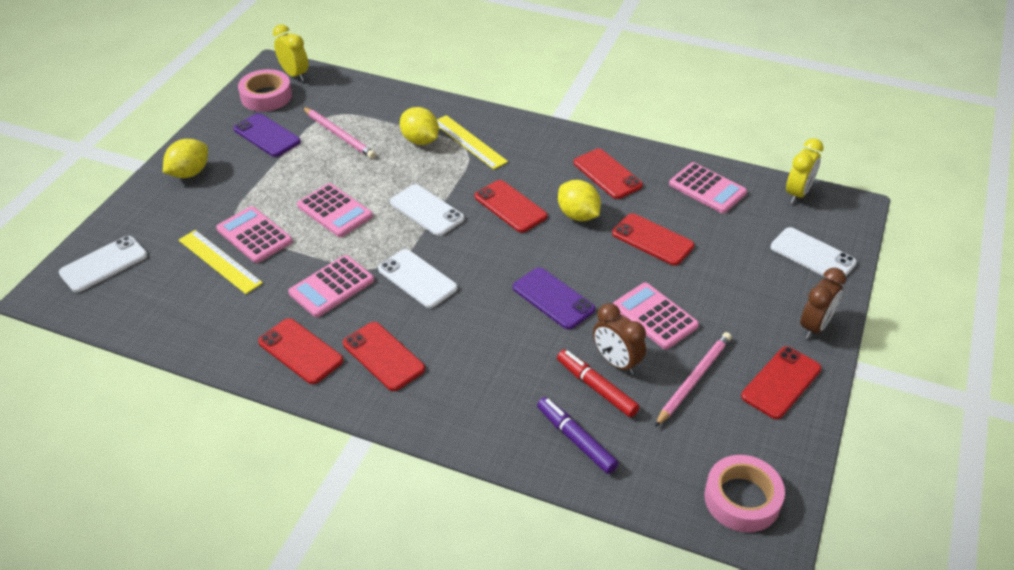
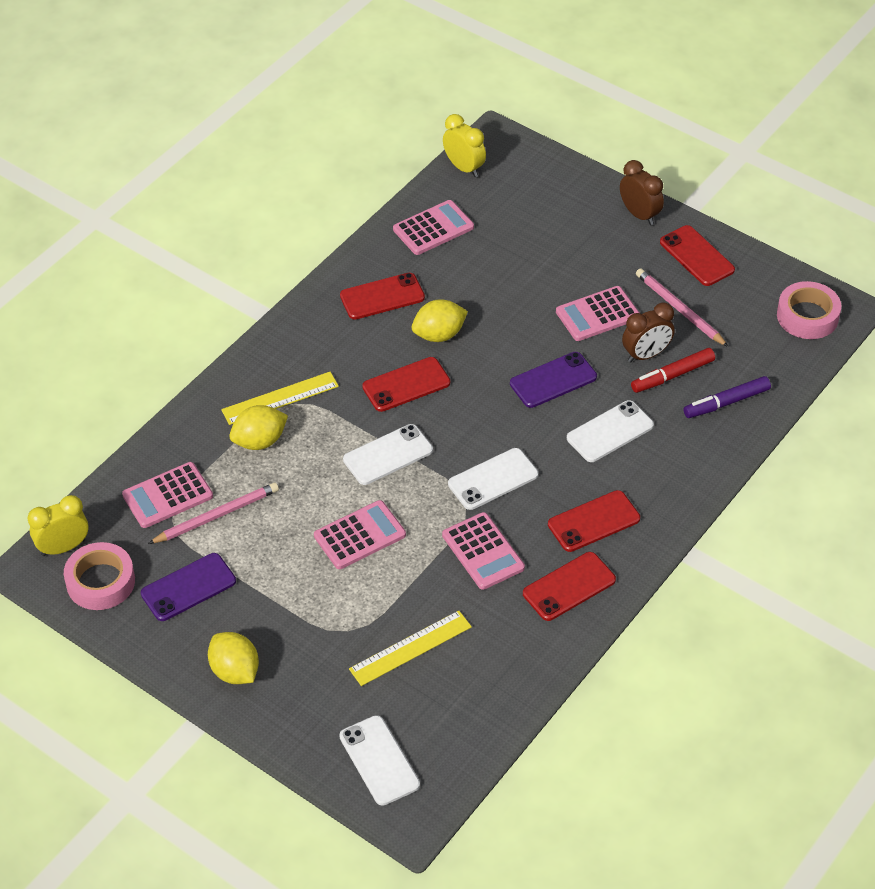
camera: 75 degrees left, 5 degrees up
pink calculator [216,206,293,263] -> pink calculator moved to [122,462,213,528]
red phone [612,213,695,266] -> none
white phone [770,227,857,277] -> white phone moved to [567,400,654,462]

